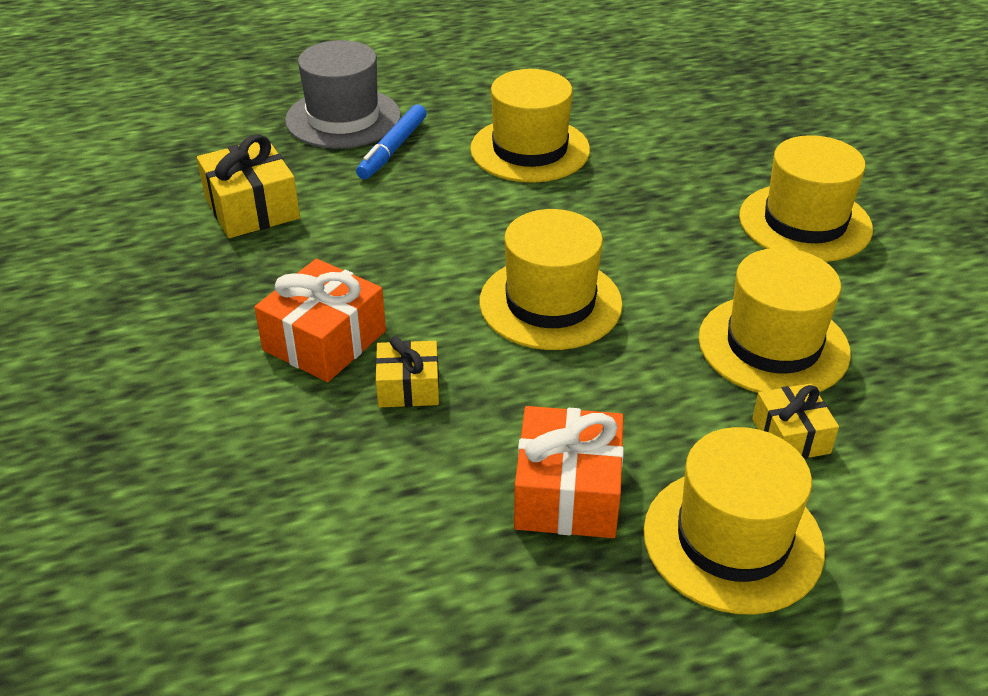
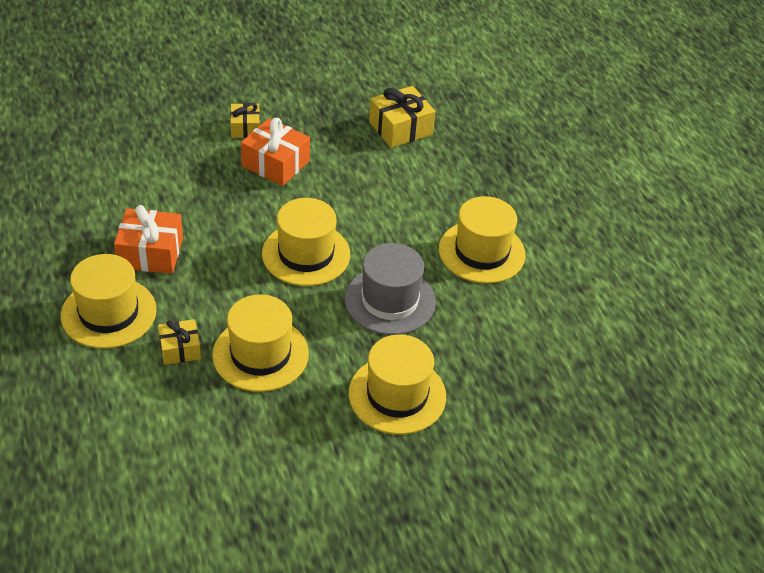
camera: 85 degrees right, 5 degrees up
grey hat [285,40,401,149] -> grey hat moved to [345,243,436,335]
blue marker [356,104,427,179] -> none
yellow gift [375,336,439,407] -> yellow gift moved to [230,103,260,138]

